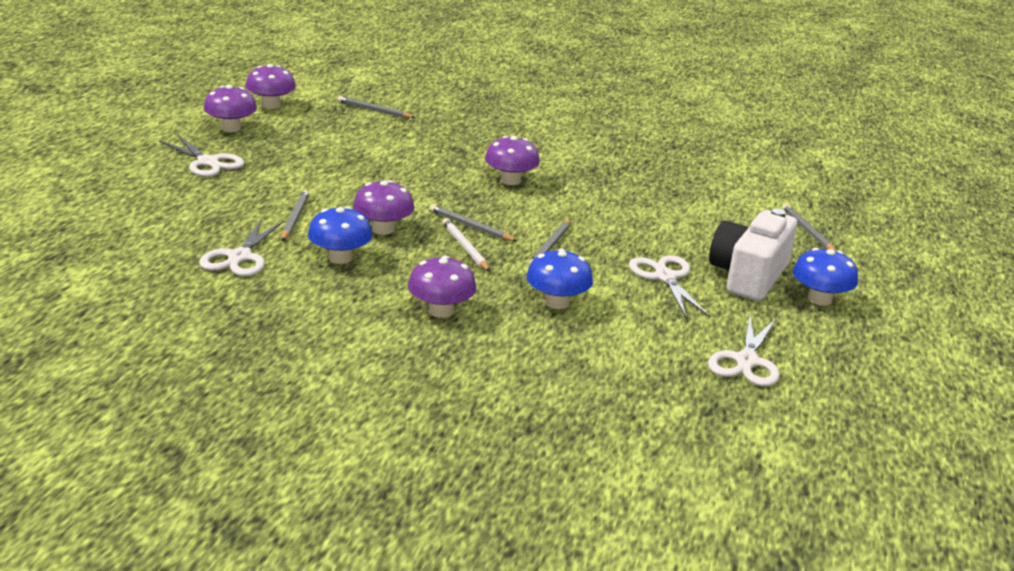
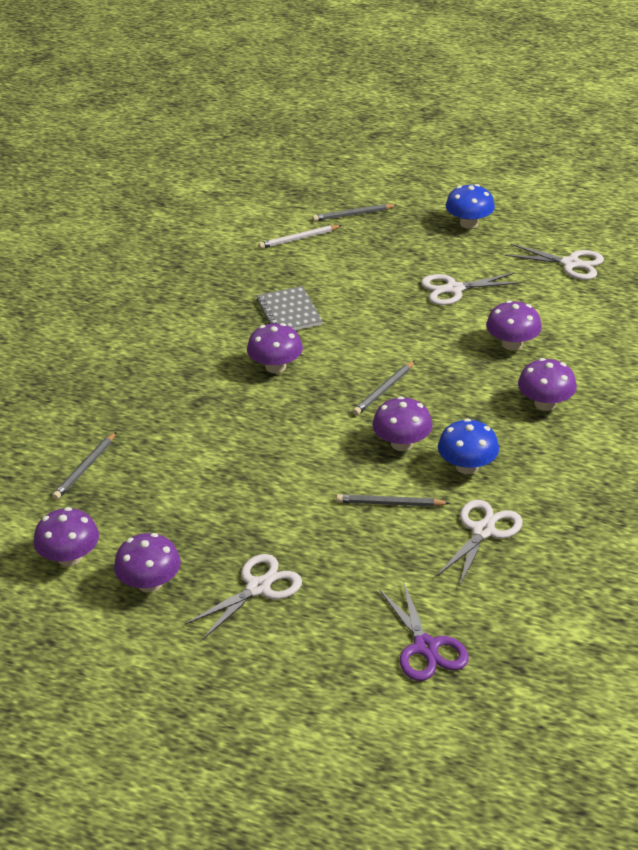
camera: 85 degrees left, 10 degrees up
white scissors [199,218,284,276] -> white scissors turned 75 degrees counterclockwise [436,500,523,587]
white pencil [443,218,490,272] -> white pencil moved to [259,225,342,249]
blue mushroom [526,248,593,309] -> purple mushroom [486,300,542,351]
grey pencil [529,220,571,266] -> none
white camera [709,208,797,301] -> none
none -> grey notebook [257,286,323,330]
none -> purple scissors [379,581,469,681]

